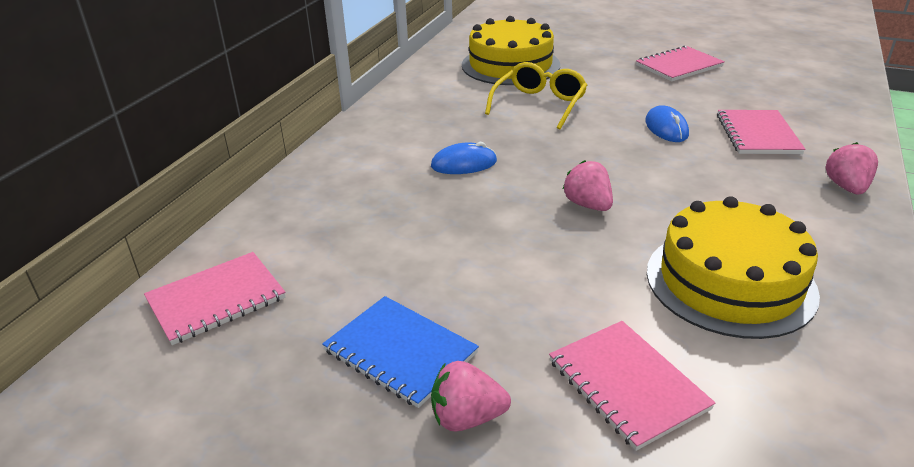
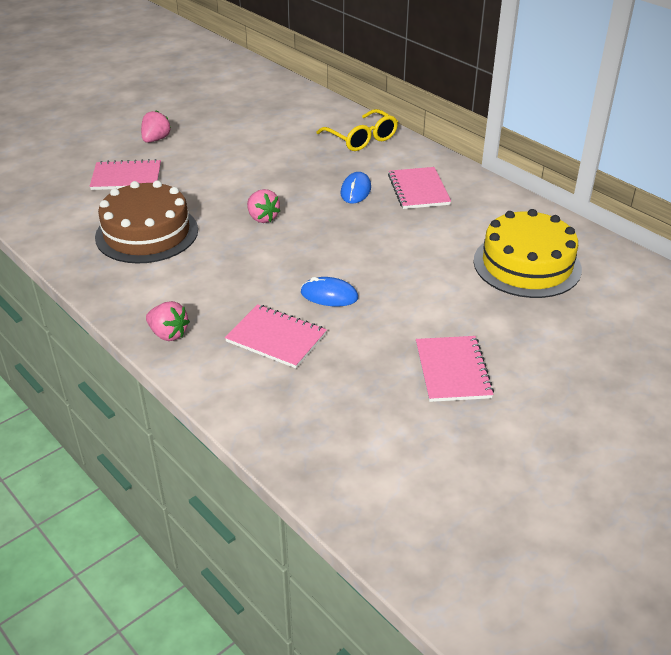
camera: 115 degrees right, 5 degrees up
pink notebook [144,252,286,345] -> pink notebook moved to [388,167,451,209]
blue notebook [322,296,479,408] -> none
yellow glasses [485,62,587,130] -> yellow glasses moved to [316,109,398,151]
pink strawberry [563,160,613,211] -> pink strawberry turned 60 degrees clockwise [247,189,280,223]
yellow cake [647,196,820,339] -> brown cake [95,180,198,263]

